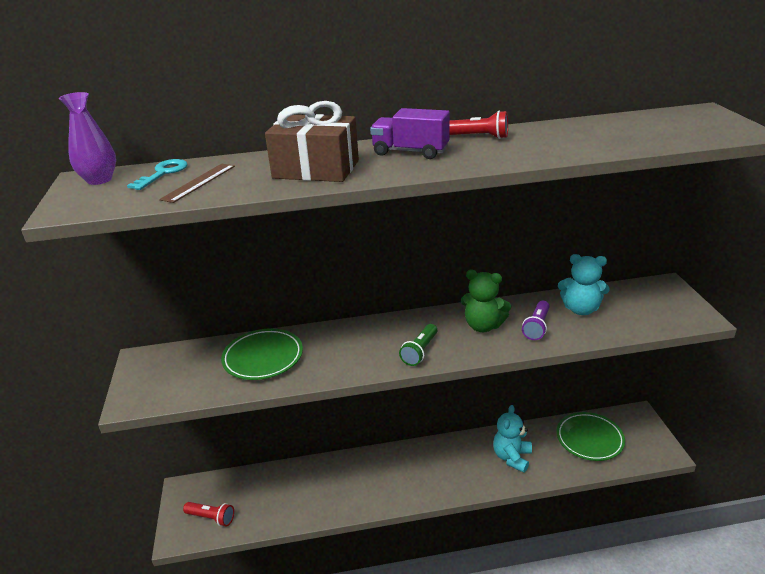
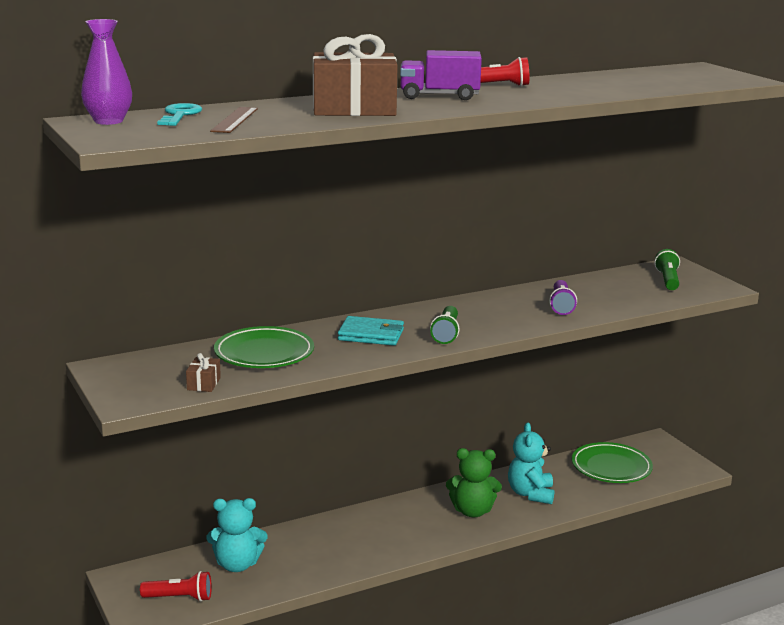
camera: 20 degrees left, 10 degrees down
green teddy bear [461,270,511,332] -> green teddy bear moved to [446,448,502,517]
turquoise teddy bear [558,254,610,315] -> turquoise teddy bear moved to [206,498,268,572]
none -> brown gift [186,353,221,392]
none -> turquoise wallet [338,316,404,346]
none -> green flashlight [654,249,680,290]

